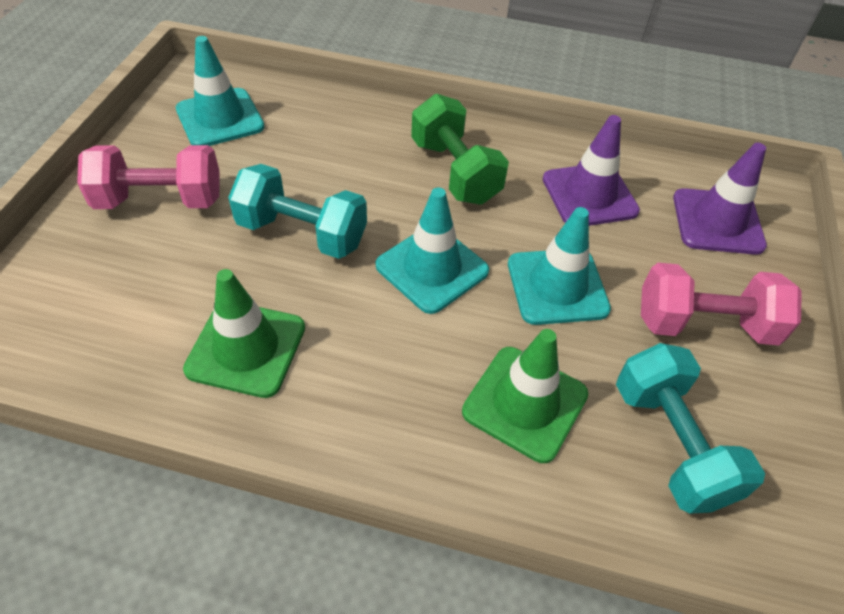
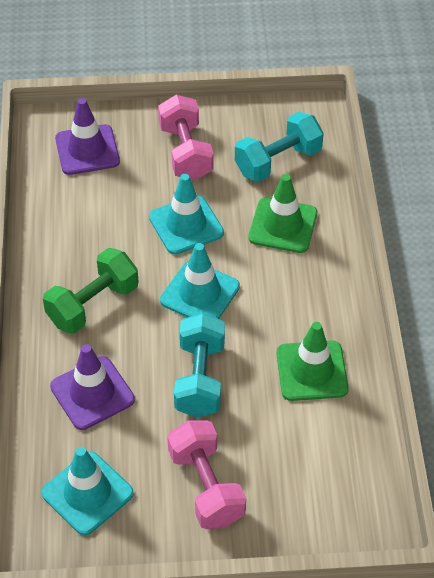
camera: 105 degrees left, 0 degrees up
purple traffic cone [543,115,640,226] -> purple traffic cone moved to [50,344,135,430]

